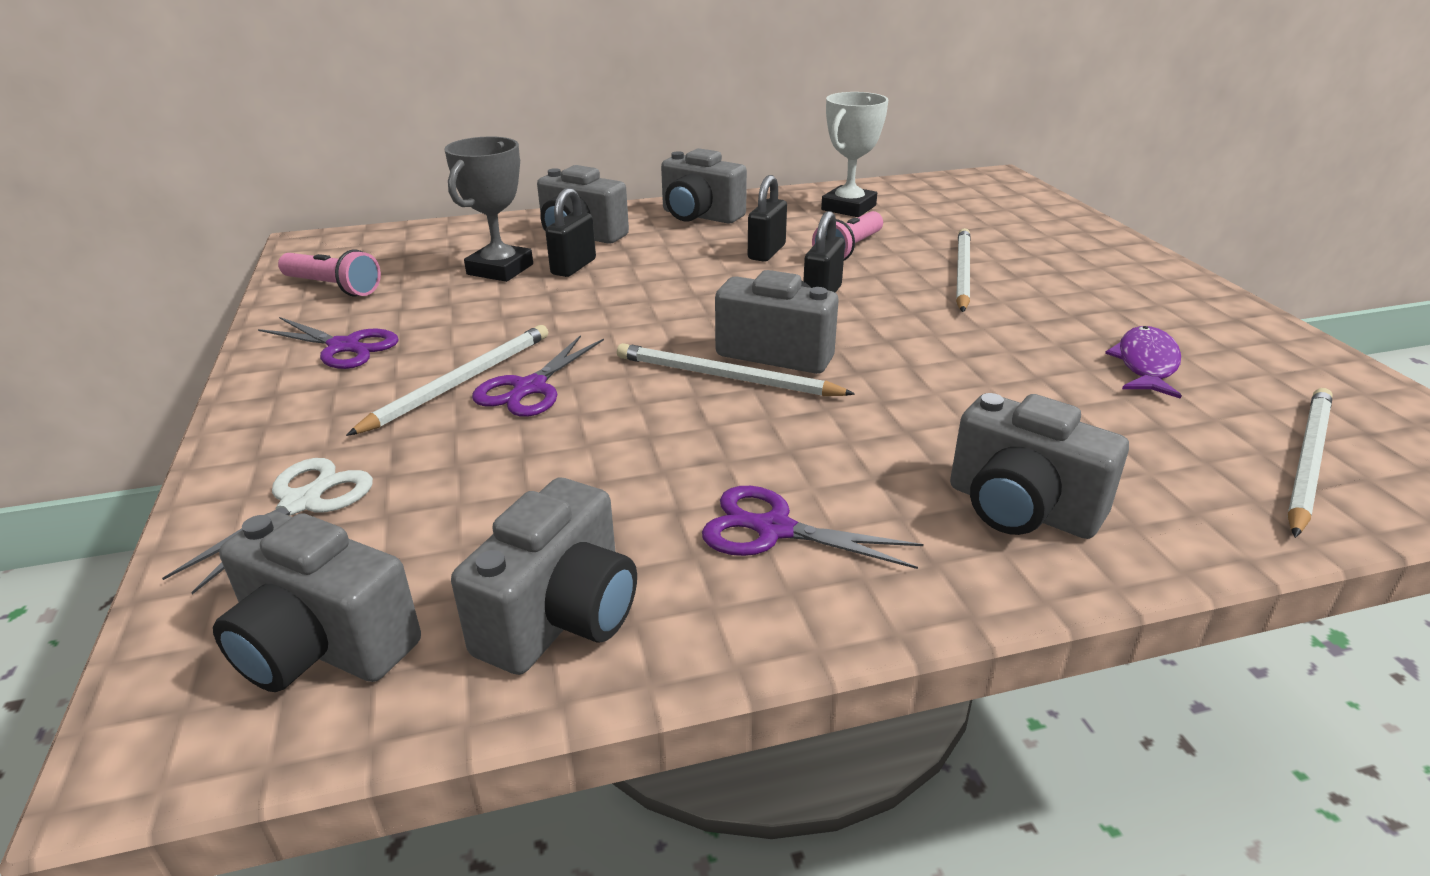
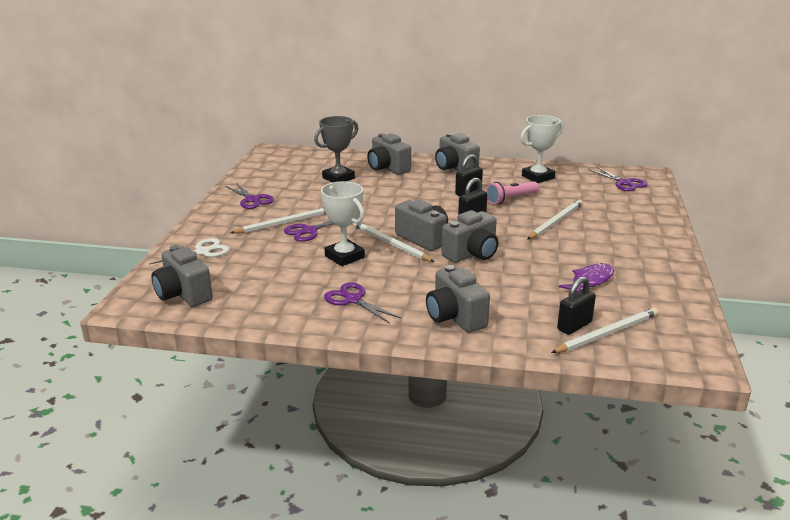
camera: 25 degrees right, 5 degrees down
pink flashlight [278,250,381,297] -> none
grey camera [451,478,637,675] -> grey camera moved to [442,210,498,263]
black padlock [545,188,596,277] -> black padlock moved to [557,276,596,335]
none -> white trophy [321,181,365,266]
none -> purple scissors [588,166,647,191]

